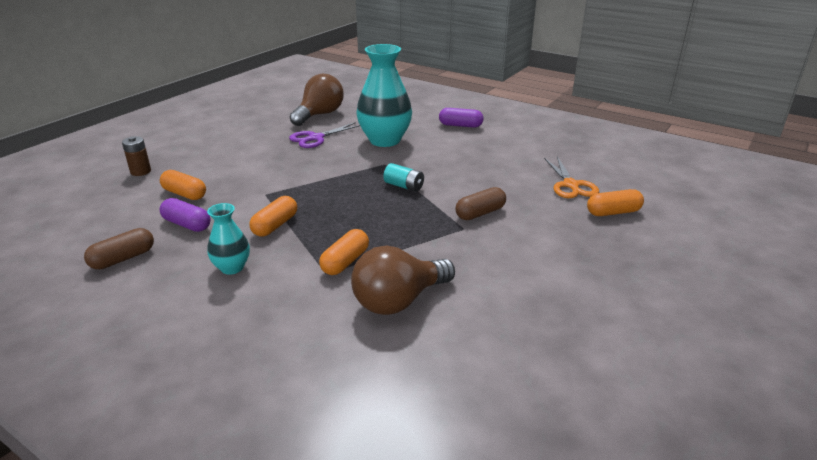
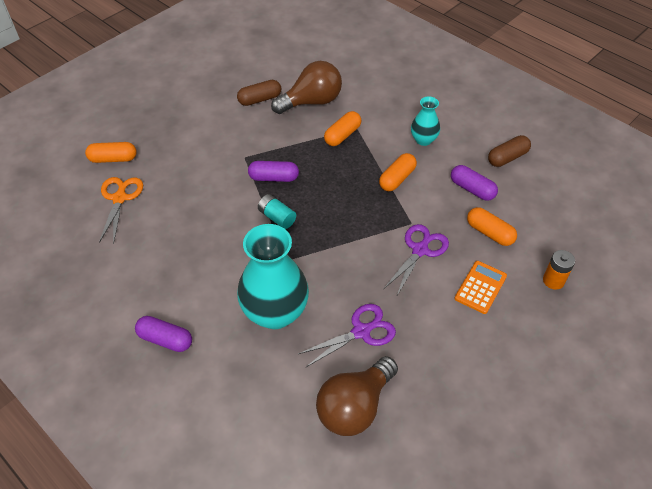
camera: 170 degrees left, 20 degrees up
brown battery [122,136,151,176] -> orange battery [543,250,575,290]
brown capsule [455,187,506,220] -> brown capsule moved to [237,80,281,106]
none -> purple capsule [248,161,299,182]
none -> purple scissors [384,224,449,297]
none -> orange calculator [454,261,507,314]

